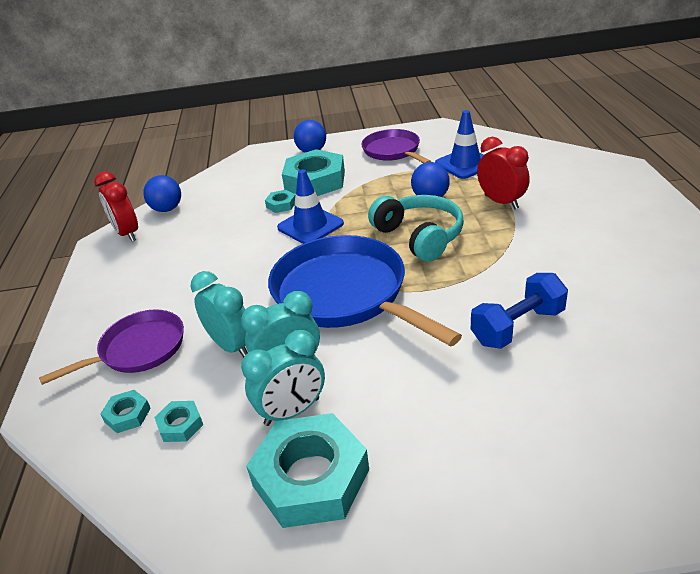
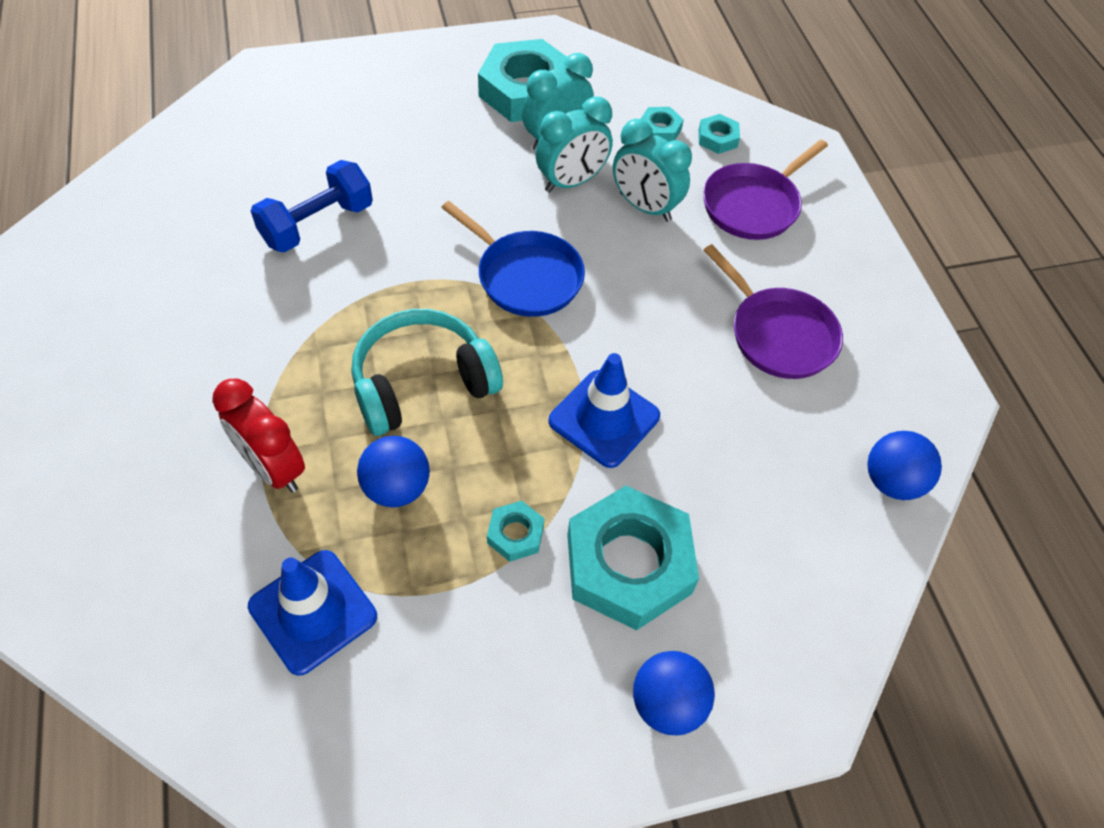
camera: 165 degrees right, 20 degrees up
red clock [94,171,138,241] -> none
turquoise nut [265,190,295,213] -> turquoise nut moved to [487,501,545,562]
blue pan [268,235,462,346] -> blue pan [441,201,585,317], size x0.59
purple pan [361,129,431,163] -> purple pan moved to [704,244,843,379]
turquoise headphones [368,195,464,262] -> turquoise headphones turned 105 degrees clockwise [352,309,503,436]

